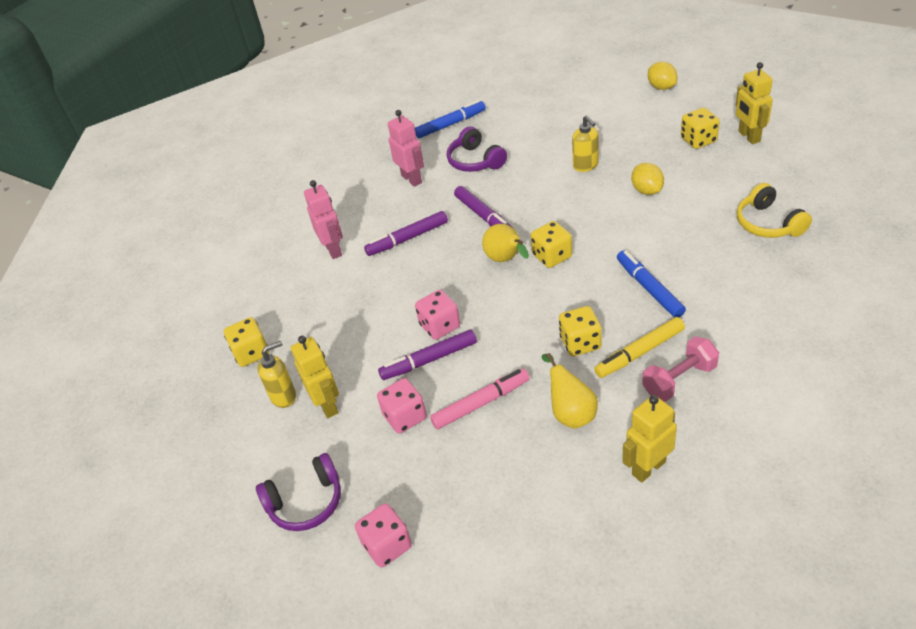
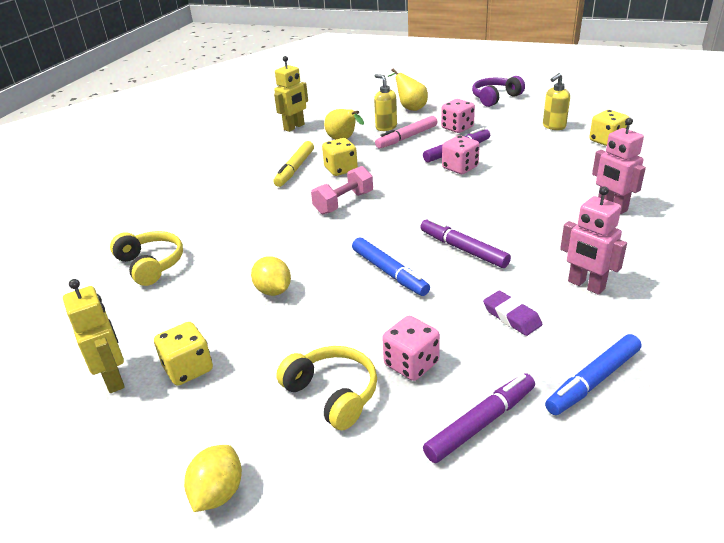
camera: 165 degrees right, 10 degrees down
yellow robot [291,336,339,418] -> none
pink dice [355,503,412,567] -> pink dice moved to [382,316,440,381]
purple marker [364,211,448,256] -> purple marker moved to [423,373,535,463]
purple headphones [447,126,507,172] -> purple eraser [483,291,543,336]
yellow pear [482,224,529,262] -> yellow pear moved to [387,69,428,111]
yellow dice [531,221,572,268] -> none
yellow soap dispenser [572,115,599,172] -> yellow soap dispenser moved to [374,74,397,131]
yellow marker [594,317,685,378] -> yellow marker turned 150 degrees clockwise [274,141,314,187]
blue marker [617,250,686,318] -> blue marker moved to [352,237,430,296]
pink dumbbell [642,336,719,402] -> pink dumbbell moved to [311,166,373,214]
yellow lemon [648,62,677,90] -> yellow lemon turned 60 degrees clockwise [184,445,242,512]
none -> yellow headphones [276,346,377,430]

